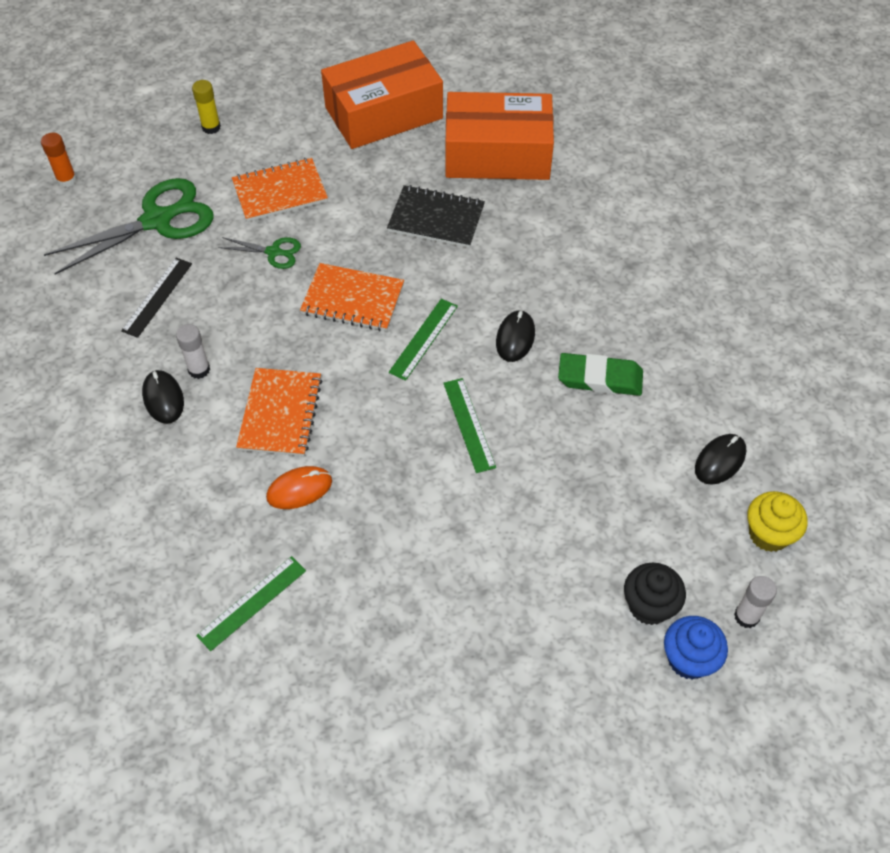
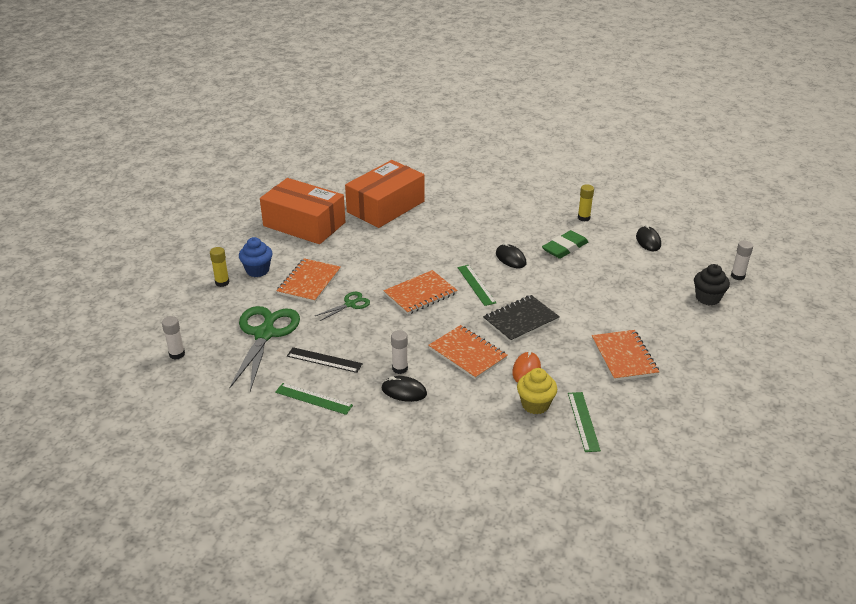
camera: 50 degrees left, 20 degrees down
orange glue stick [41,133,77,187] -> white glue stick [162,316,185,360]
black ruler [121,258,192,338] -> black ruler turned 45 degrees counterclockwise [287,347,363,373]
orange box [321,40,443,149] -> orange box turned 75 degrees counterclockwise [260,178,346,244]
black notebook [387,185,485,248] -> black notebook moved to [483,295,560,343]
green ruler [443,378,496,473] -> green ruler moved to [275,383,353,415]
blue cupcake [664,616,728,680] -> blue cupcake moved to [239,237,273,277]
yellow cupcake [747,491,808,552] -> yellow cupcake moved to [517,368,557,414]
none -> yellow glue stick [578,184,594,221]
none -> orange notebook [592,330,659,381]

